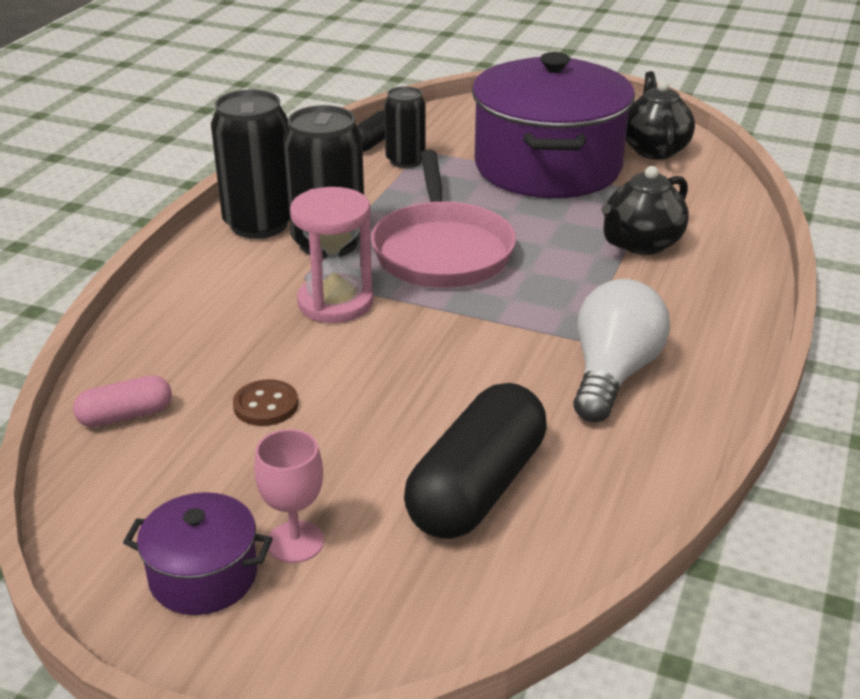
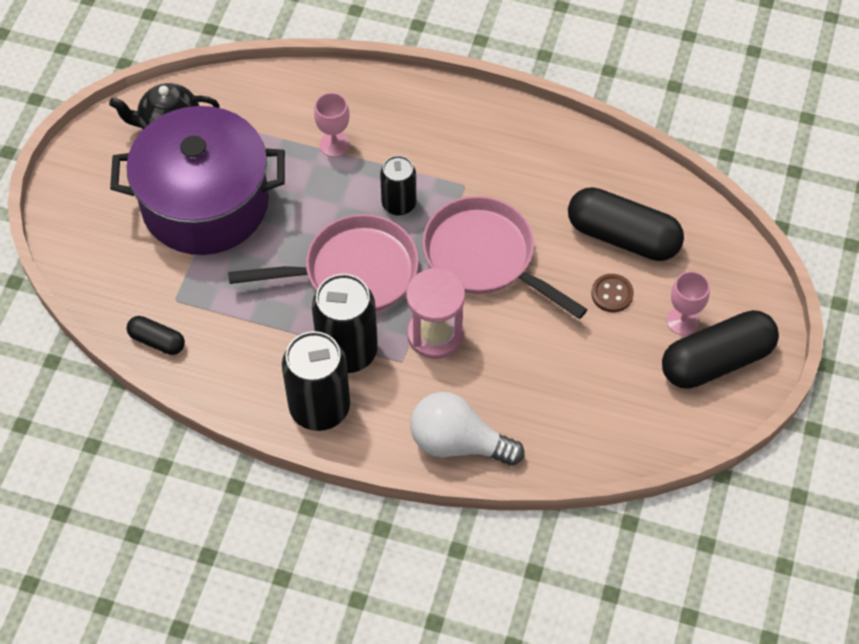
camera: 95 degrees left, 25 degrees up
pink capsule [73,375,172,427] -> none
purple pot [123,492,273,615] -> black capsule [662,310,779,389]
brown button [233,379,298,426] -> brown button moved to [591,274,634,312]
black can [384,86,426,168] -> black can moved to [380,156,416,216]
white light bulb [573,279,670,422] -> white light bulb moved to [410,392,525,466]
black teapot [601,166,689,255] -> pink goblet [314,93,350,157]
none -> pink pan [422,196,588,319]

